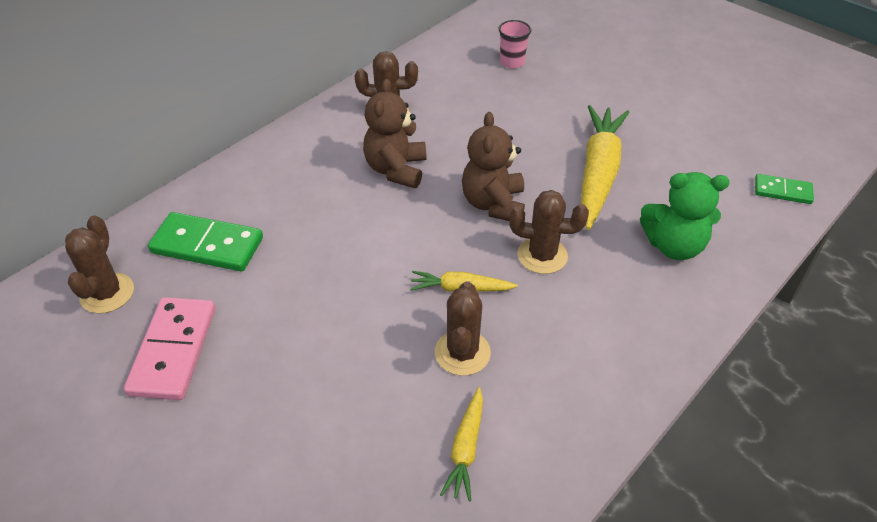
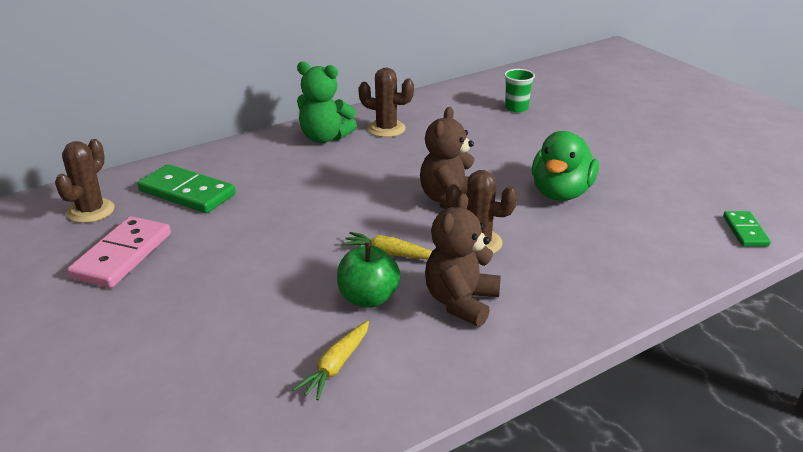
camera: 15 degrees right, 15 degrees down
brown teddy bear [363,79,426,188] -> brown teddy bear moved to [425,193,501,327]
brown cactus [435,281,491,376] -> green apple [337,242,400,308]
pink cup [499,20,531,68] -> green cup [504,69,535,112]
yellow carrot [581,105,630,230] -> green duck [532,131,599,201]
green teddy bear [640,172,730,260] -> green teddy bear moved to [297,61,357,143]
green domino [755,174,814,204] -> green domino turned 60 degrees clockwise [723,211,771,247]

